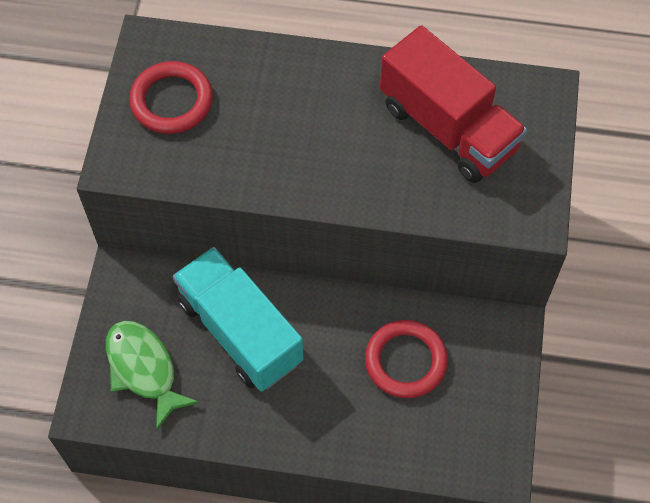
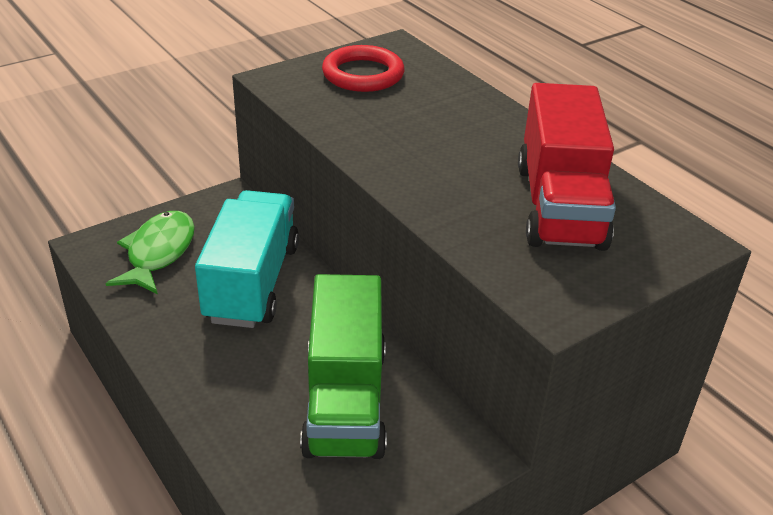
camera: 45 degrees right, 25 degrees down
red ring [365,320,448,398] -> green truck [300,274,387,459]

